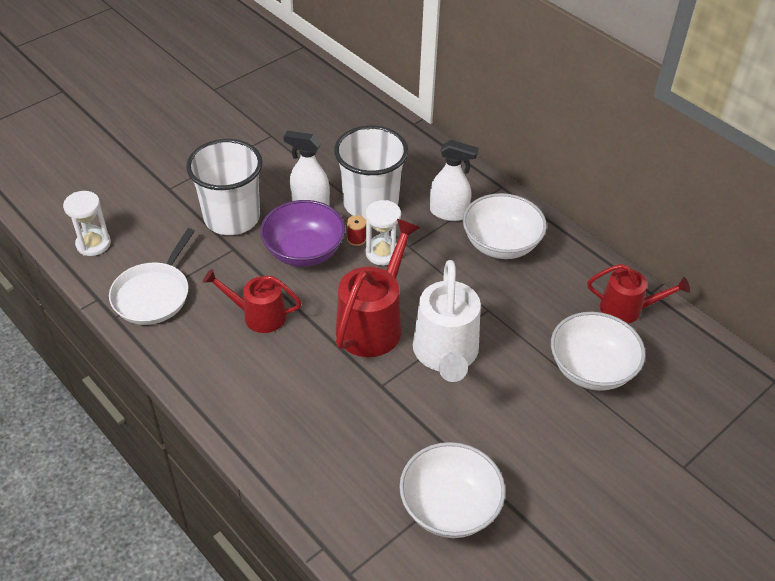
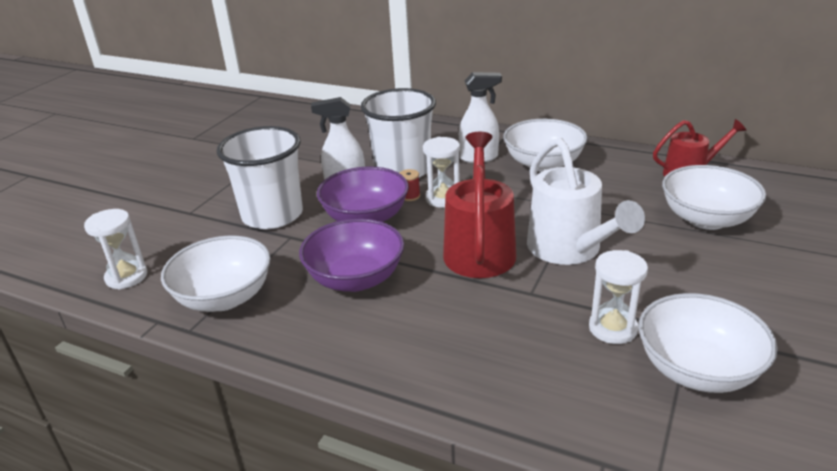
camera: 20 degrees left, 15 degrees down
white pan [109,228,195,325] -> white bowl [161,235,271,312]
red watering can [203,269,302,333] -> purple bowl [299,219,404,292]
none -> white hourglass [589,250,648,344]

